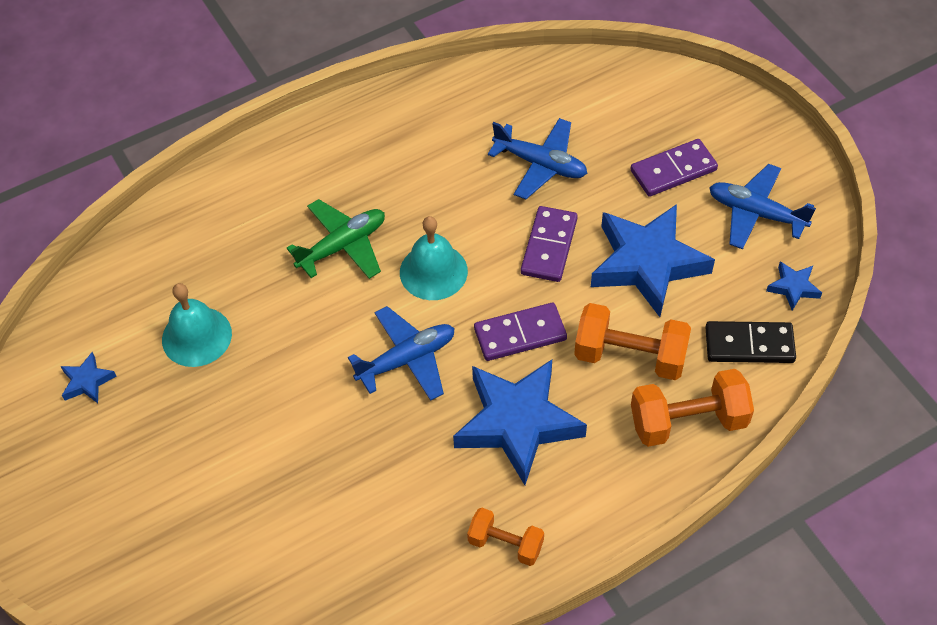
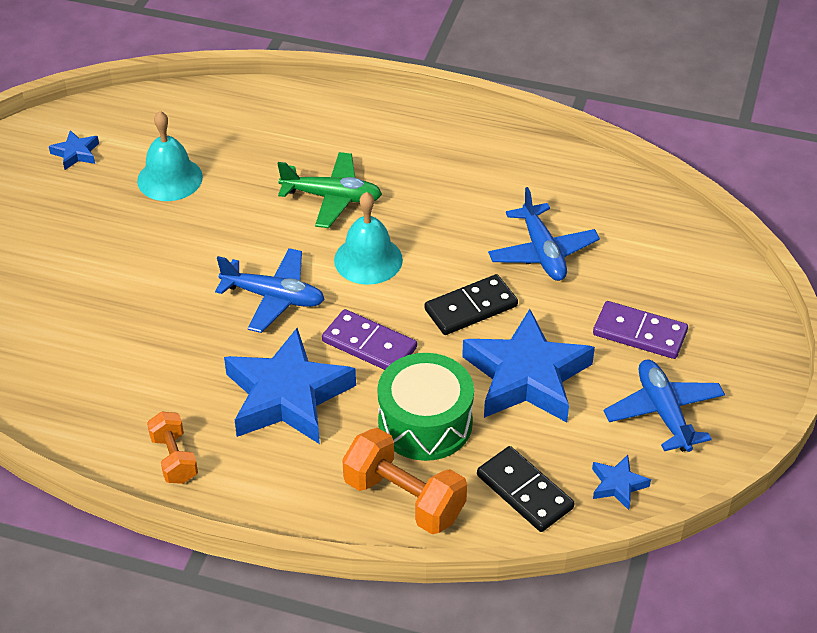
camera: 45 degrees right, 10 degrees down
purple domino [521,206,578,282] -> black domino [424,274,518,335]
orange dumbbell [574,303,691,380] -> green drum [378,353,474,461]

